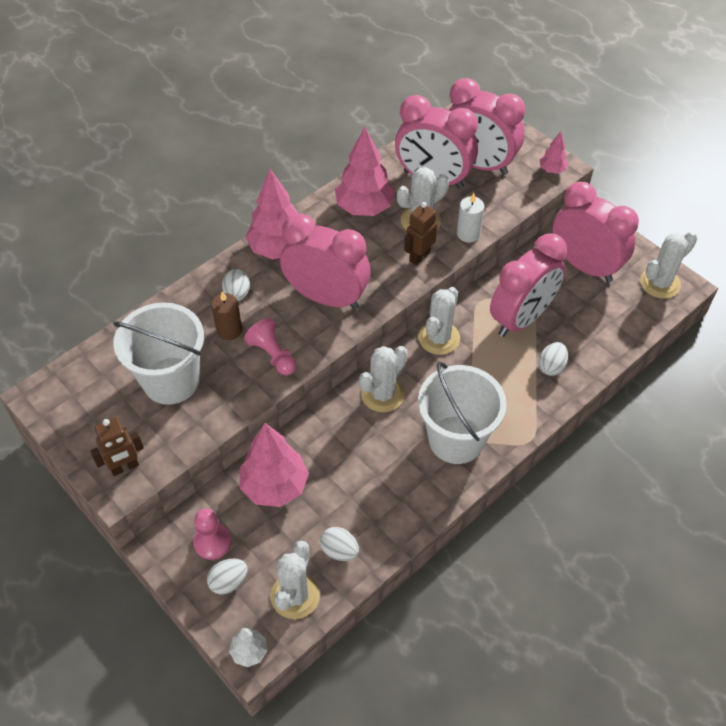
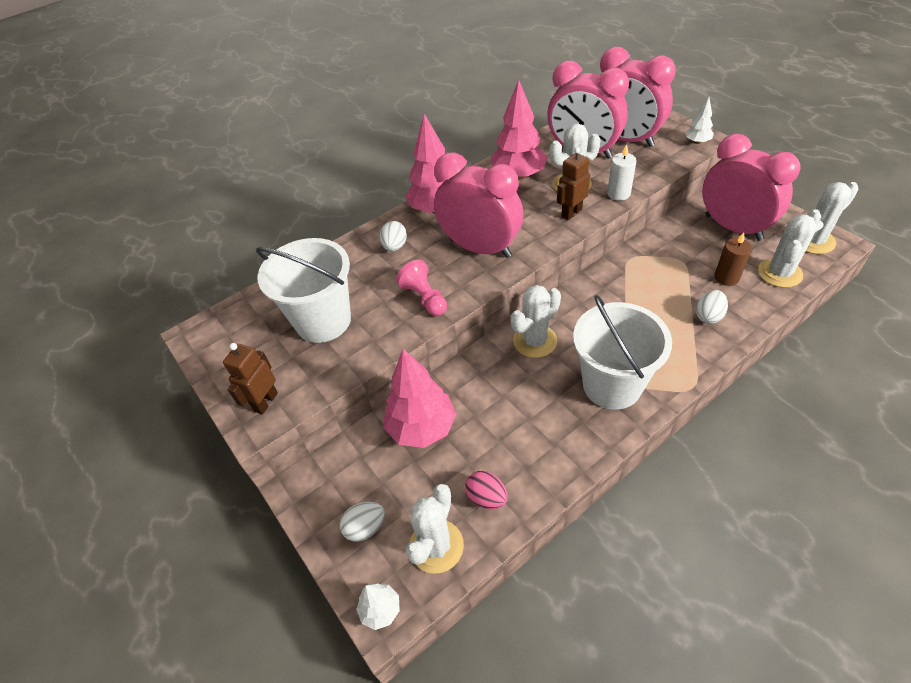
camera: 10 degrees right, 5 degrees down
brown robot [90,417,144,476] -> brown robot turned 135 degrees clockwise [223,343,278,415]
pink pawn [193,509,231,560] -> none
brown candle [211,291,242,340] -> brown candle moved to [714,232,752,286]
white egg [320,527,359,561] -> pink egg [465,471,508,509]
white cactus [418,287,460,355] -> white cactus moved to [758,215,817,288]
pink clock [490,233,567,337] -> none
pink tree [540,131,569,174] -> white tree [685,97,714,144]

